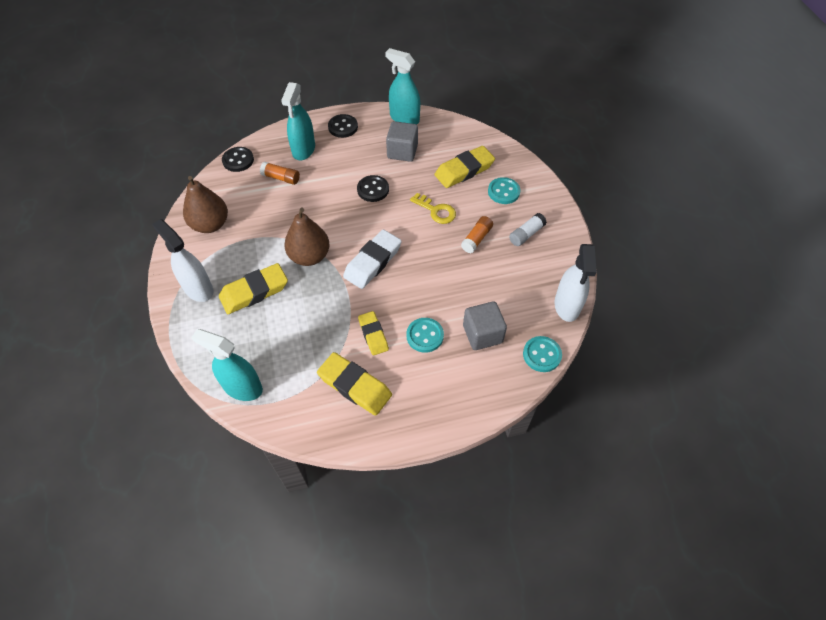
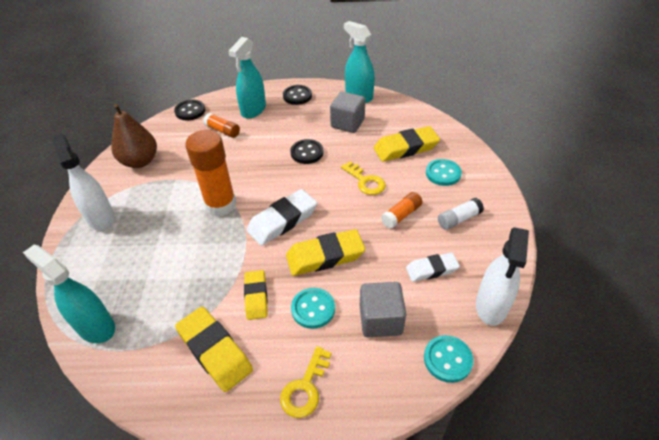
camera: 15 degrees right, 10 degrees down
yellow eraser [219,263,288,314] -> yellow eraser moved to [286,229,365,276]
brown pear [284,208,330,266] -> orange glue stick [185,130,236,216]
none -> yellow key [280,346,331,418]
none -> white eraser [406,253,460,282]

